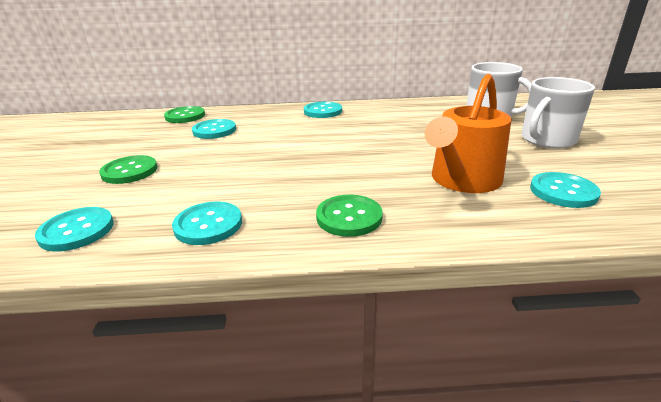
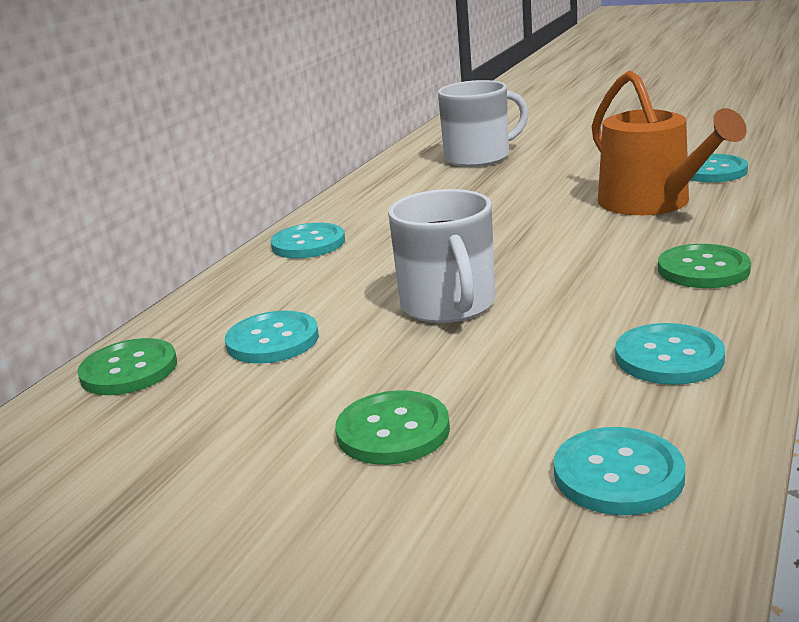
camera: 60 degrees left, 5 degrees down
white mug [521,77,595,148] -> white mug moved to [388,189,495,323]

